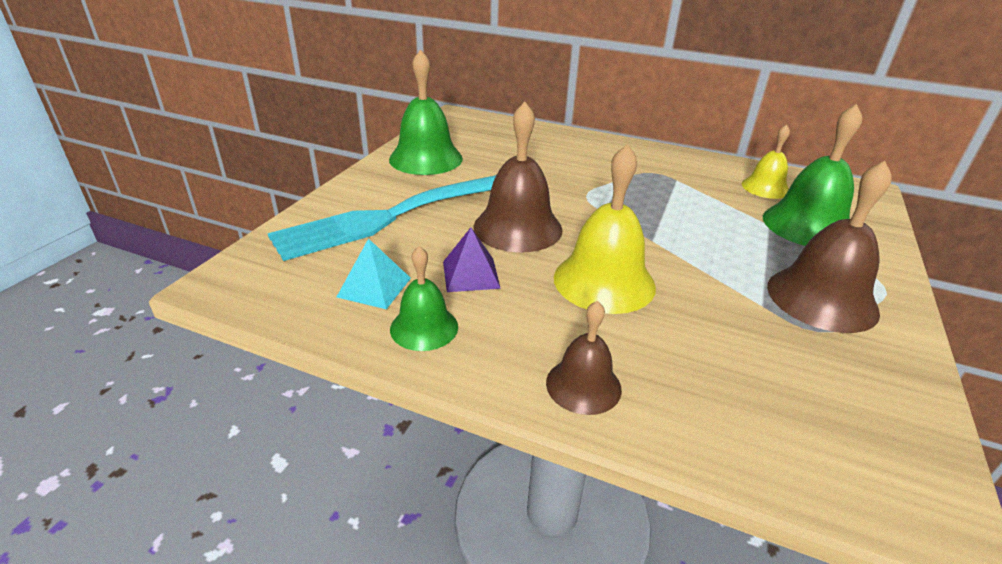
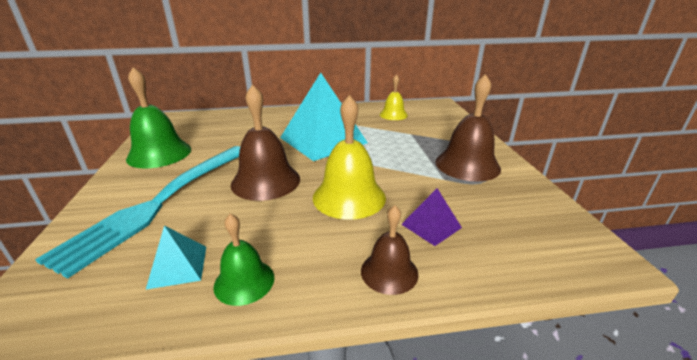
camera: 30 degrees left, 5 degrees down
purple pyramid [443,228,501,292] -> purple pyramid moved to [401,188,462,246]
green bell [763,104,862,246] -> none
none -> turquoise pyramid [280,73,368,161]

